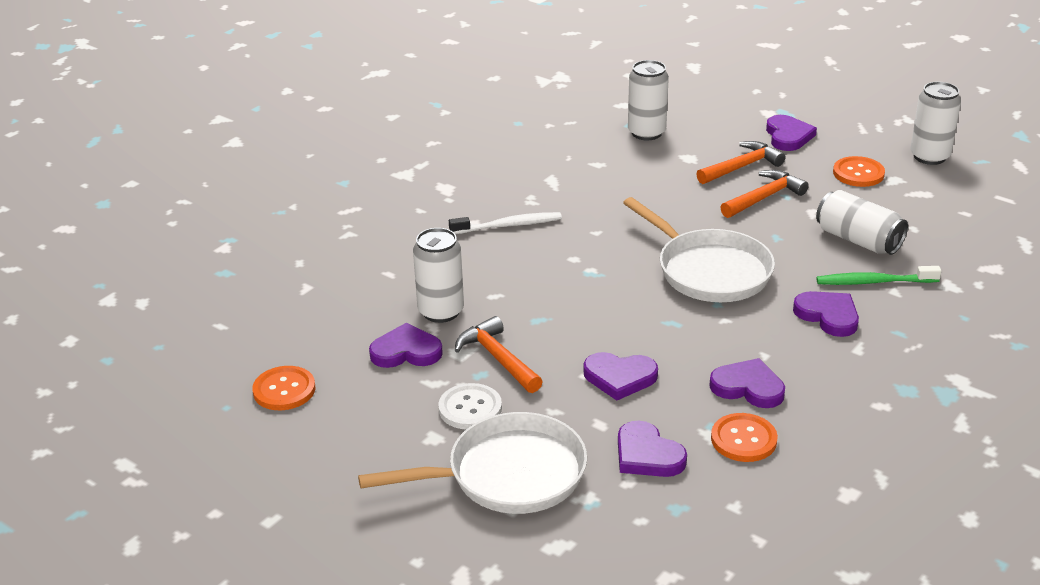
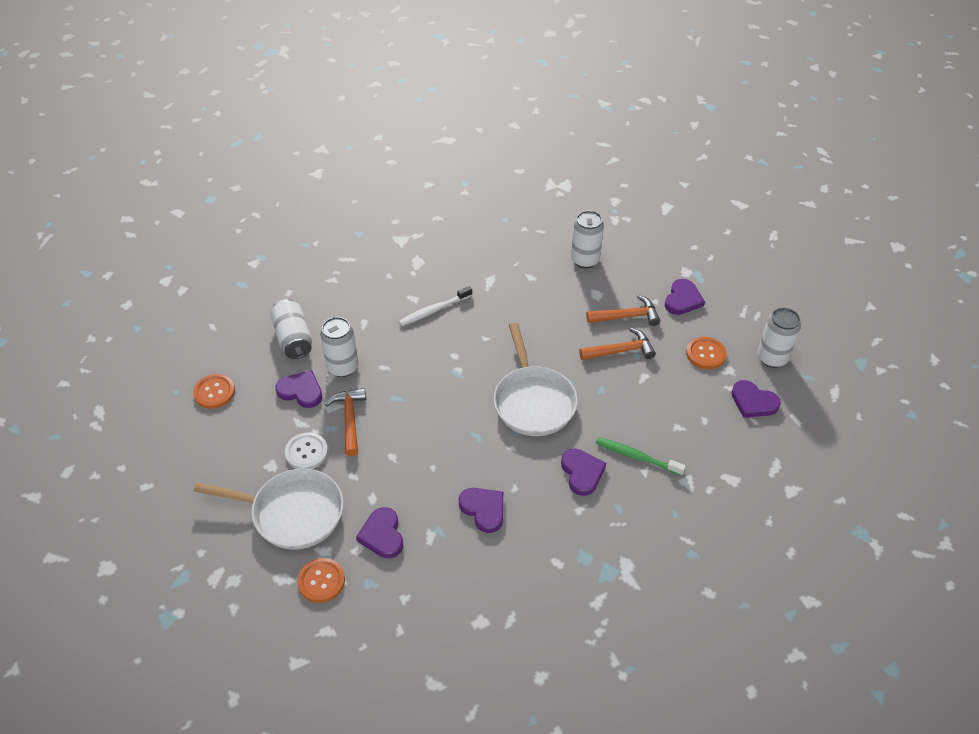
camera: 25 degrees right, 15 degrees up
white toothbrush [449,212,562,234] -> white toothbrush turned 135 degrees clockwise [399,286,472,326]
purple heart [583,352,658,401] -> purple heart moved to [731,380,781,418]
orange button [711,413,778,462] -> orange button moved to [297,558,345,603]
white can [816,190,908,255] -> white can moved to [270,299,312,359]

